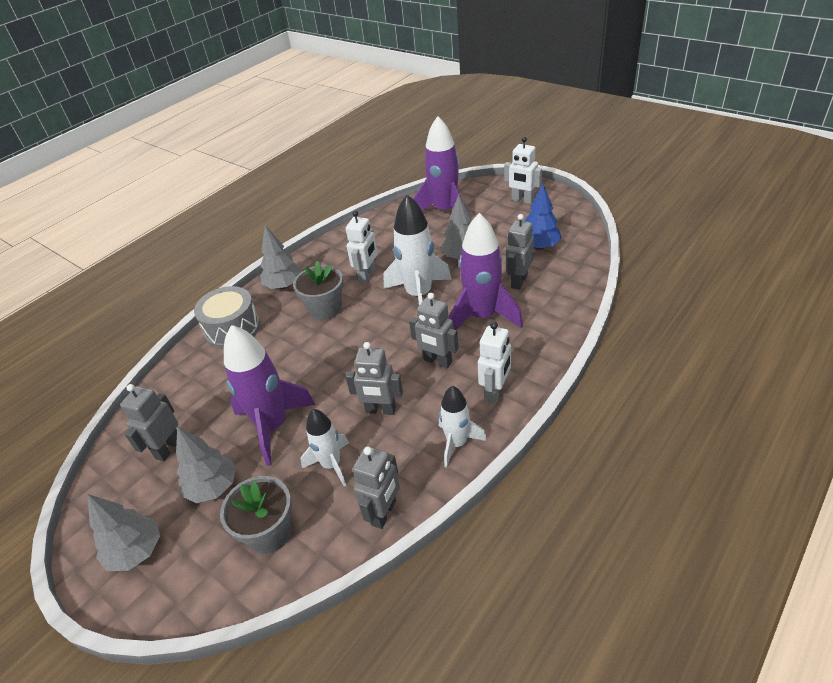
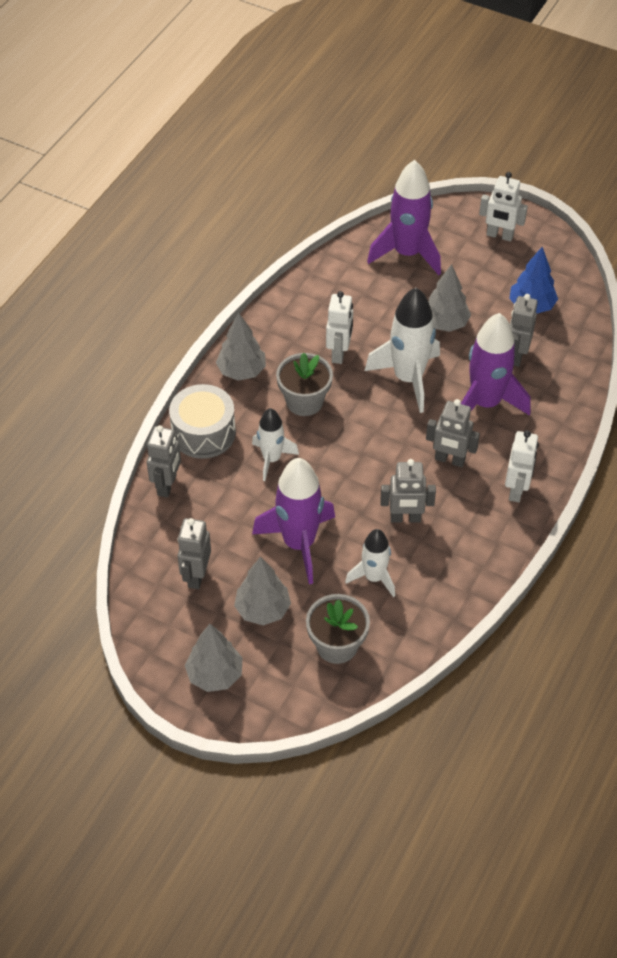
camera: 15 degrees left, 10 degrees up
grey robot [353,446,400,529] -> grey robot moved to [147,425,181,497]
white rocket [439,386,487,468] -> white rocket moved to [252,408,299,481]

